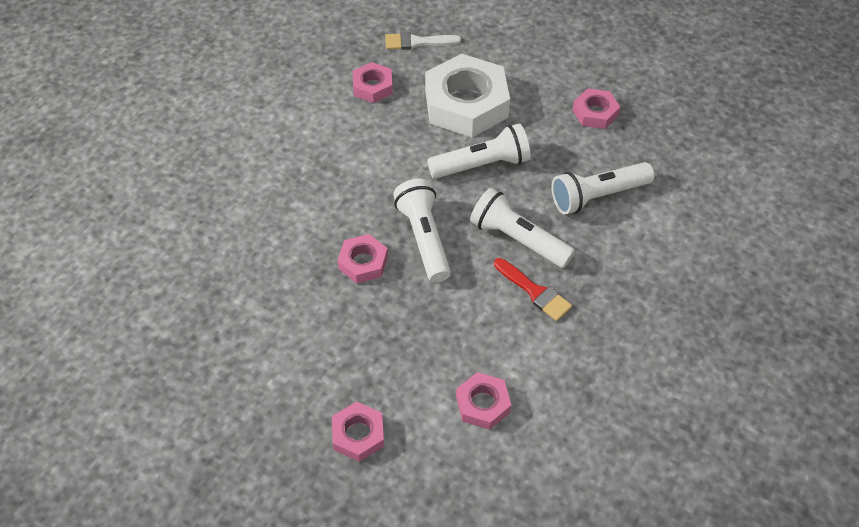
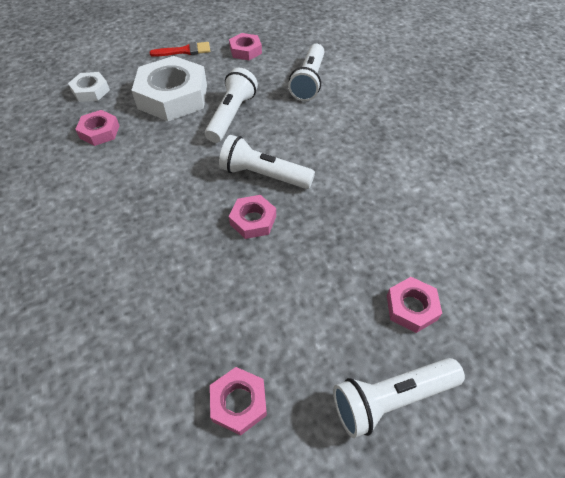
camera: 55 degrees left, 0 degrees up
white brush [385,32,461,50] -> white nut [68,72,110,102]
pink nut [456,372,511,430] -> pink nut moved to [210,367,267,435]
white flashlight [470,188,575,268] -> white flashlight moved to [333,358,465,438]
red brush [494,258,572,321] -> red brush moved to [150,42,210,57]

